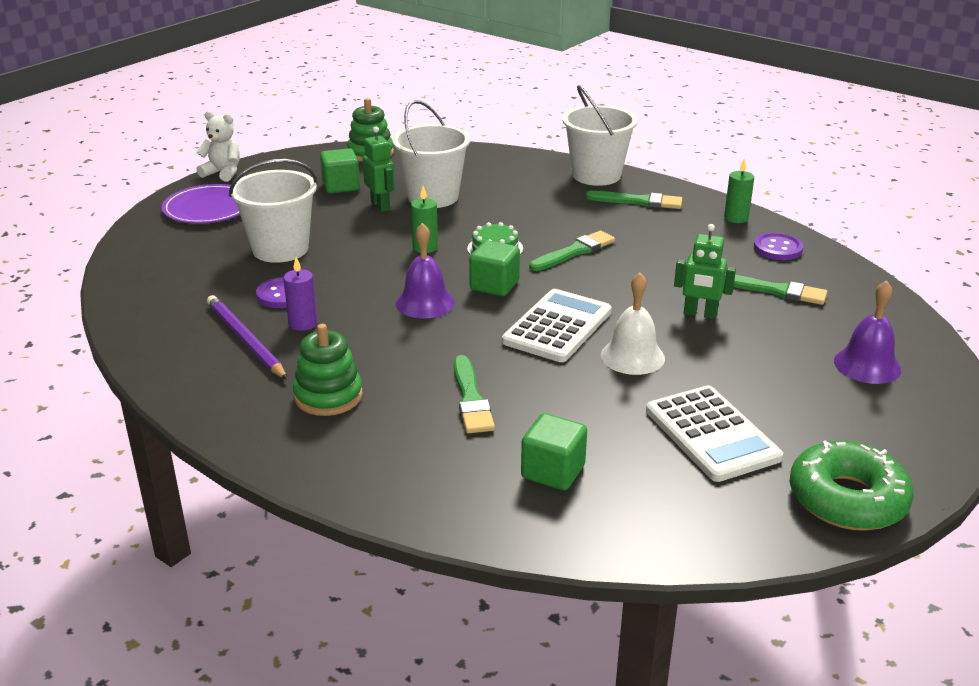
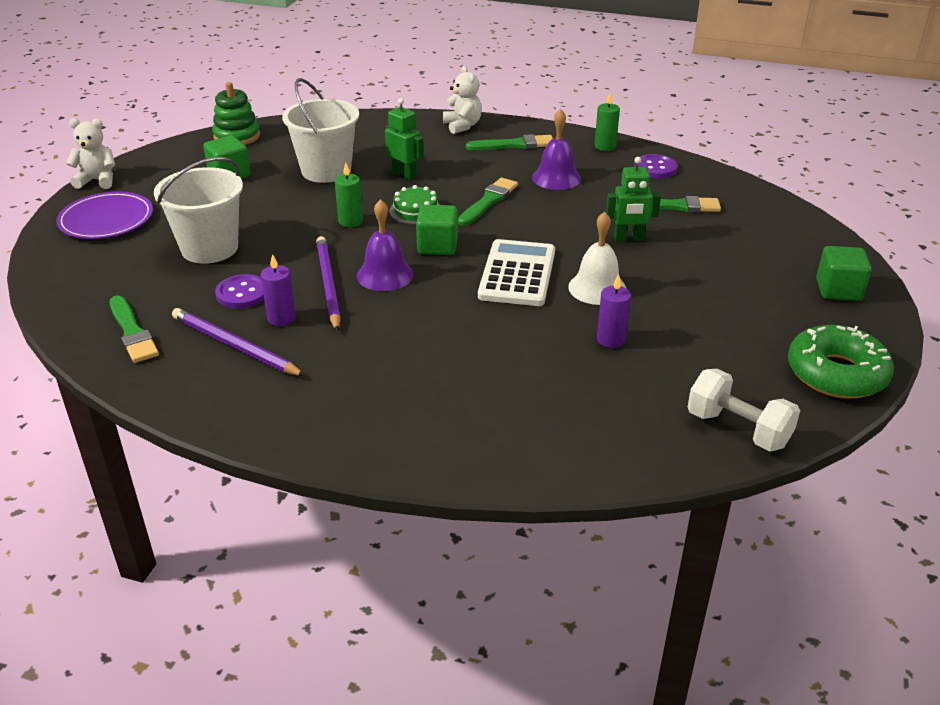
camera: 20 degrees left, 5 degrees up
green stacking toy [293,324,363,416] -> none
green robot [362,126,395,212] -> green robot moved to [385,98,424,180]
green brush [454,355,495,433] -> green brush moved to [110,296,159,363]
green cube [521,413,587,490] -> green cube moved to [816,246,872,301]
white bucket [562,85,637,186] -> white teddy bear [443,66,482,134]
white calculator [646,386,783,482] -> none
purple bell [834,280,901,384] -> purple bell moved to [532,109,581,190]
none -> purple pencil [316,236,341,332]
none -> purple candle [597,275,631,348]
none -> white dumbbell [688,369,800,452]

